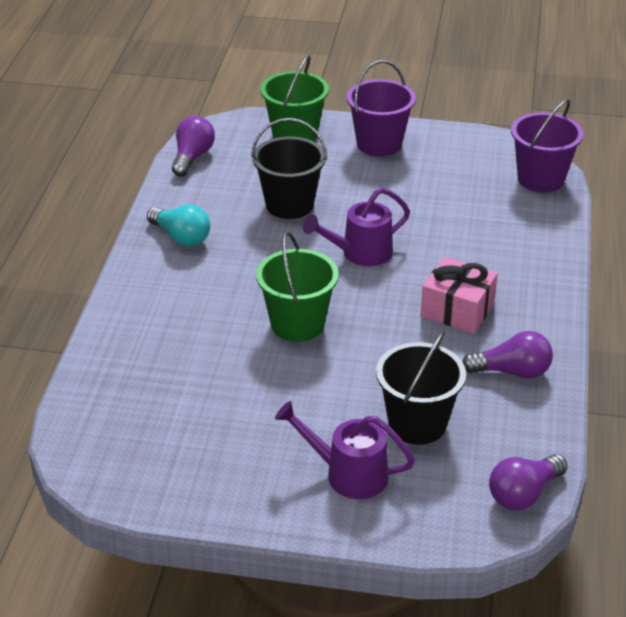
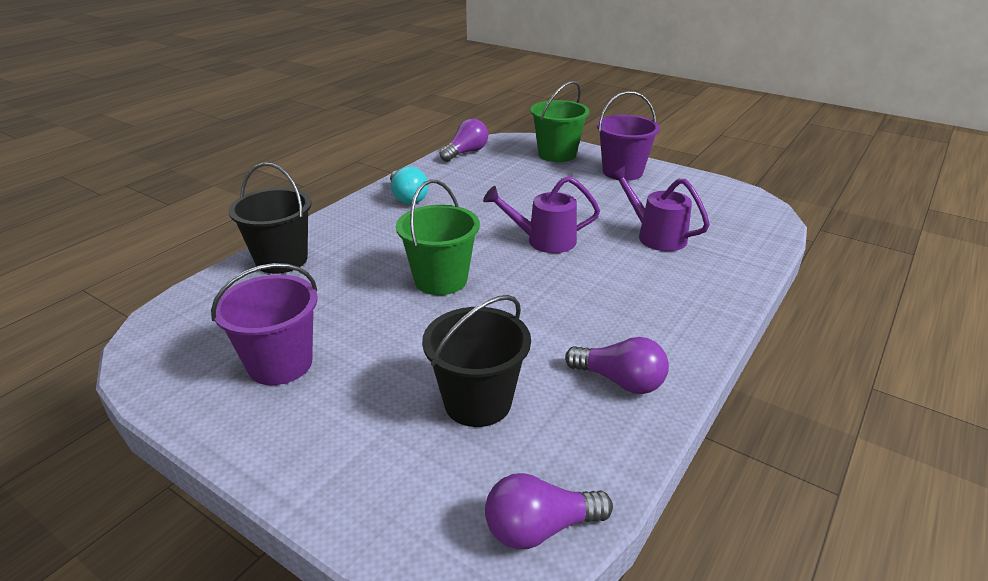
camera: 25 degrees right, 5 degrees down
black bucket [251,118,327,219] -> black bucket moved to [228,162,312,274]
purple watering can [275,401,415,499] -> purple watering can moved to [609,166,710,251]
pink gift [421,257,498,334] -> none
purple bucket [511,99,583,193] -> purple bucket moved to [211,263,318,385]

